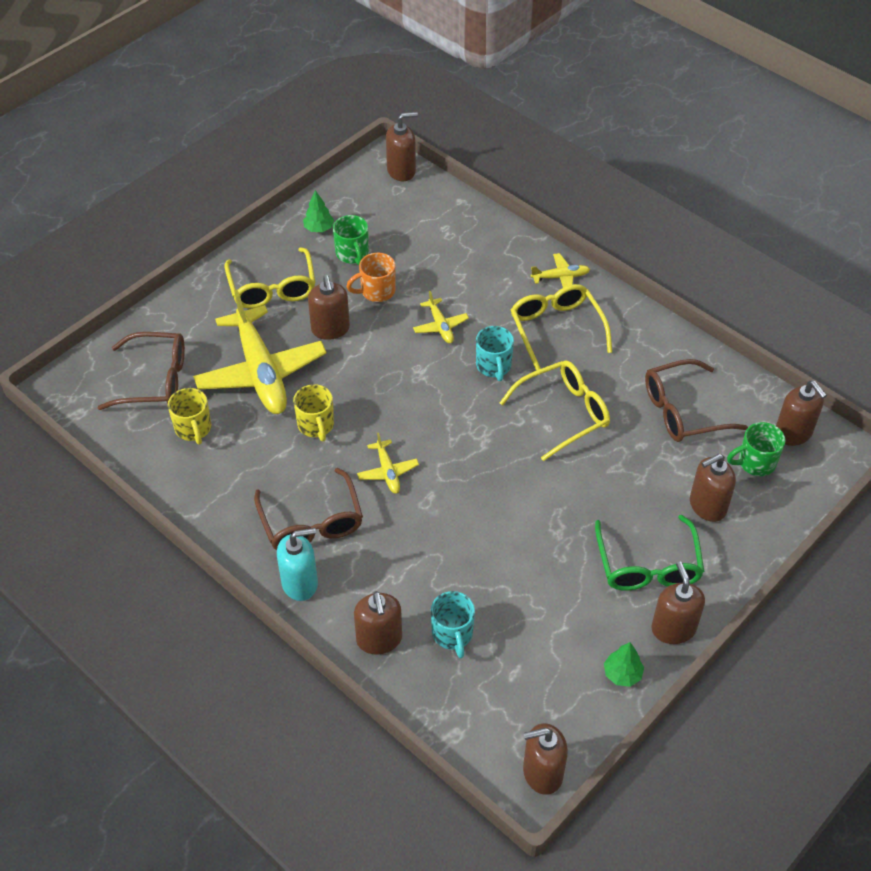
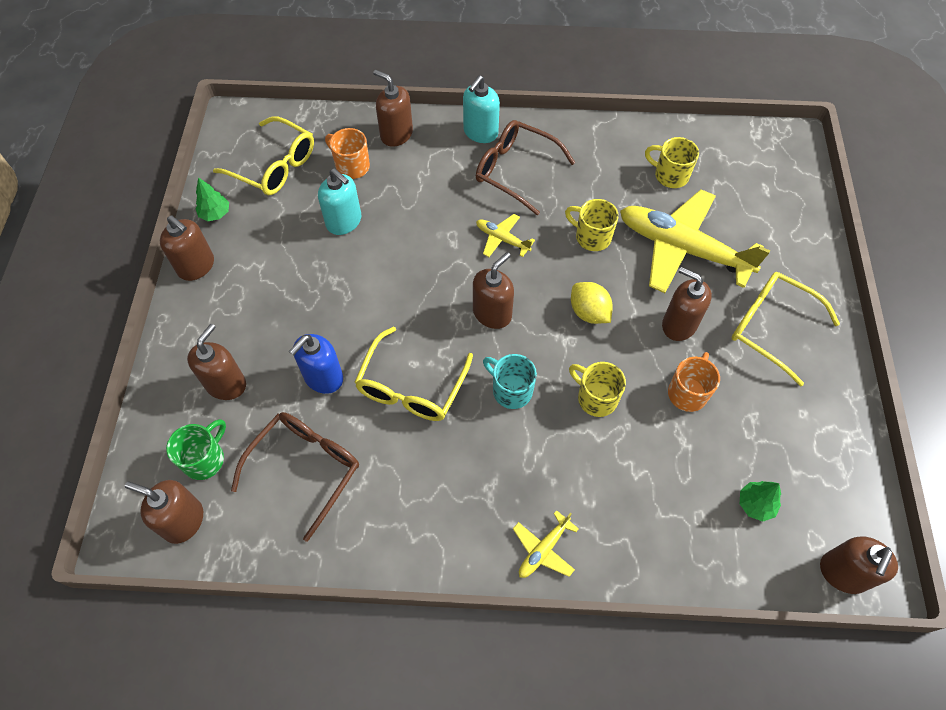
camera: 140 degrees right, 10 degrees up
brown glasses [98,332,185,410] -> none
green tree [303,190,334,232] -> green tree moved to [740,481,781,522]
green mug [333,215,369,265] -> none
yellow plane [413,291,469,343] -> yellow mug [569,362,626,417]
turquoise mug [431,591,475,658] -> orange mug [325,128,370,179]
yellow glasses [511,284,612,371] -> yellow glasses moved to [213,116,314,195]
brown soap dispenser [523,723,568,795] -> brown soap dispenser moved to [473,252,514,329]
green glasses [595,515,705,591] -> none
none -> blue soap dispenser [289,334,343,394]
none -> turquoise soap dispenser [318,168,362,235]
none -> yellow lemon [571,282,613,324]

